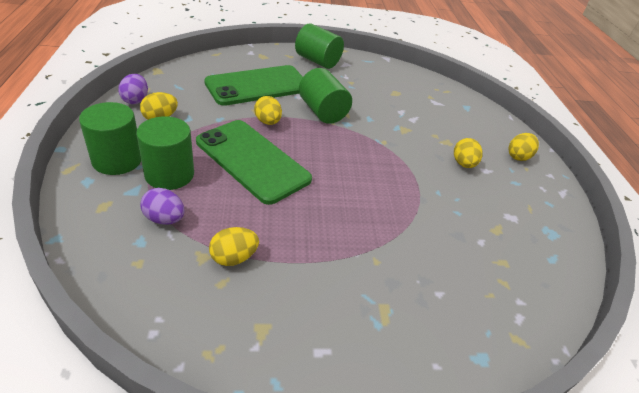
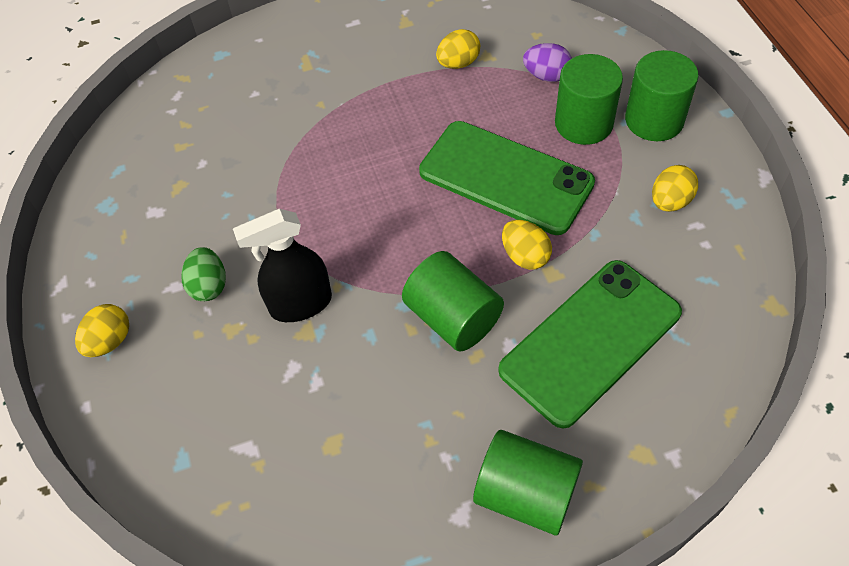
camera: 175 degrees right, 15 degrees up
purple egg [118,74,148,104] -> none
yellow egg [454,138,483,168] -> green egg [181,247,226,301]
none -> black spray bottle [233,209,332,322]

